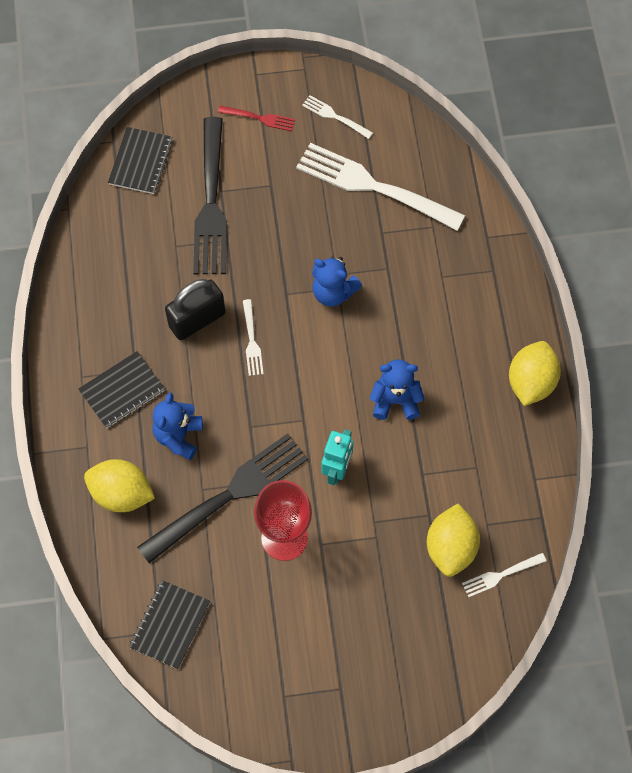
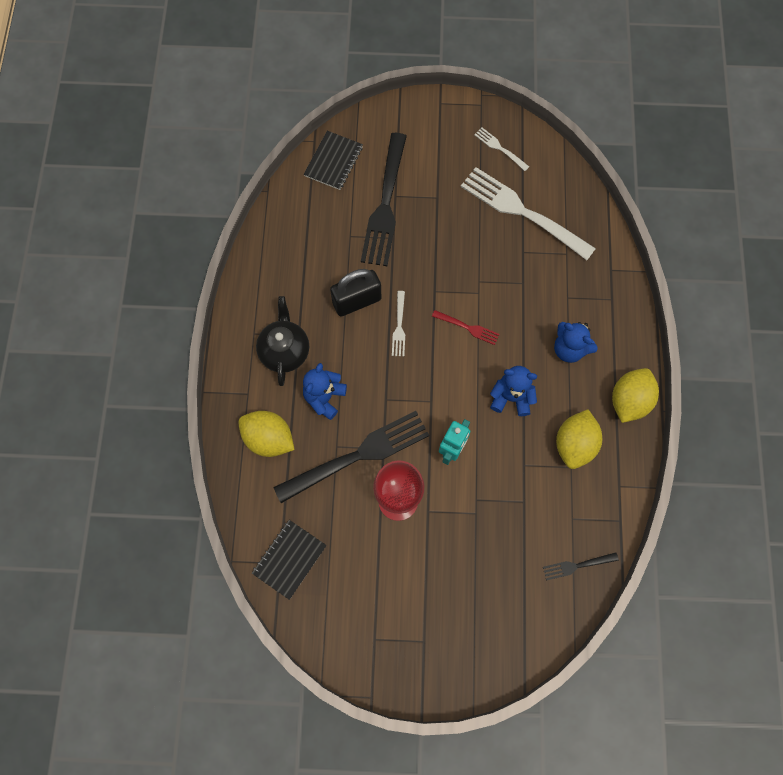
camera: 10 degrees right, 5 degrees up
black notebook [78,351,165,428] -> black teapot [256,296,309,386]
red fork [218,106,295,131] -> red fork moved to [432,310,499,345]
blue teddy bear [312,257,362,307] -> blue teddy bear moved to [554,322,597,363]
yellow lemon [427,503,480,577] -> yellow lemon moved to [556,409,602,469]
white fork [462,553,546,597] -> black fork [543,552,619,580]

